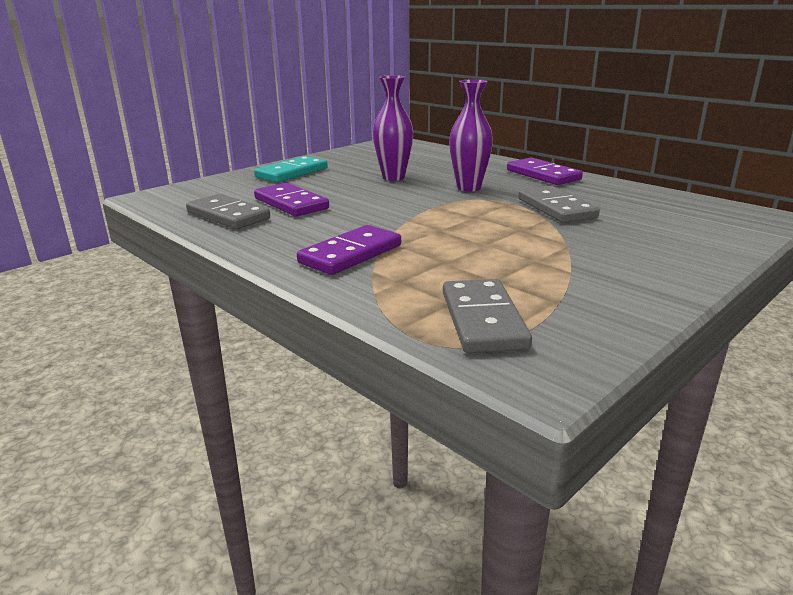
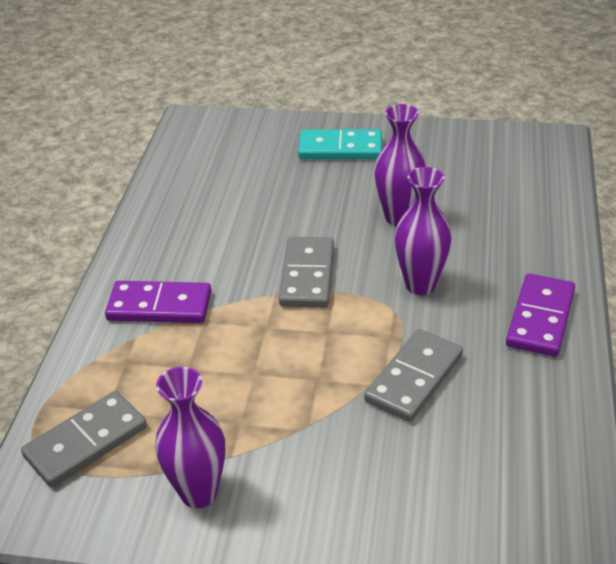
camera: 55 degrees right, 15 degrees up
grey domino [186,194,270,229] -> grey domino moved to [279,237,334,308]
purple domino [254,183,329,217] -> none
none -> purple vase [155,367,225,508]

